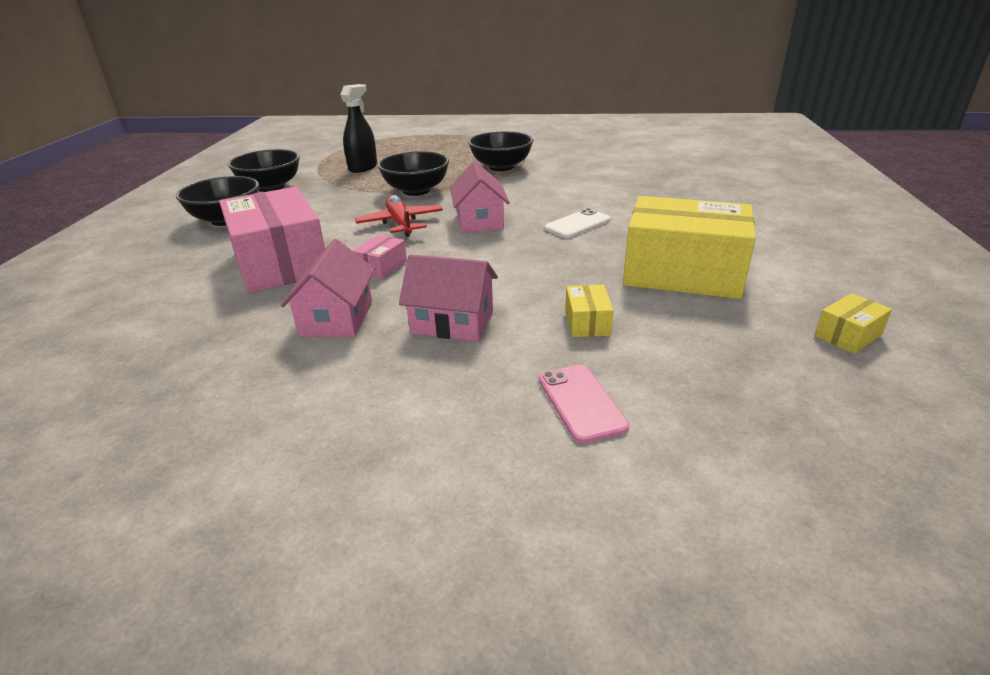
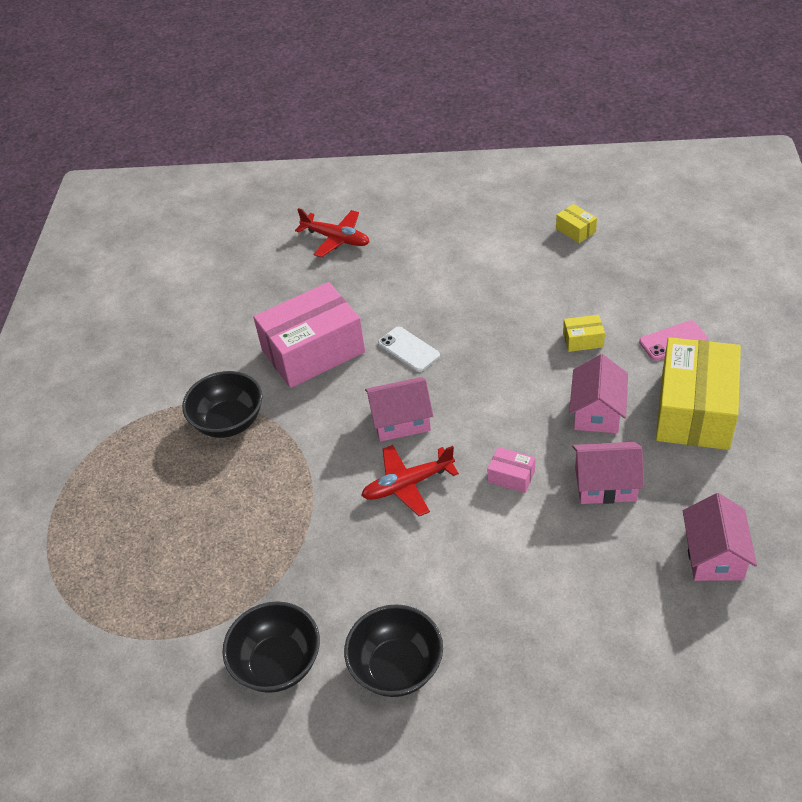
camera: 90 degrees left, 15 degrees up
pink box [219,187,325,293] -> pink box moved to [253,282,365,388]
black spray bottle [340,84,377,173] -> none
black bowl [377,151,449,196] -> none
yellow box [623,196,756,299] -> yellow box moved to [656,337,741,450]
none -> red plane [295,208,369,258]
none -> pink house [683,493,757,581]

